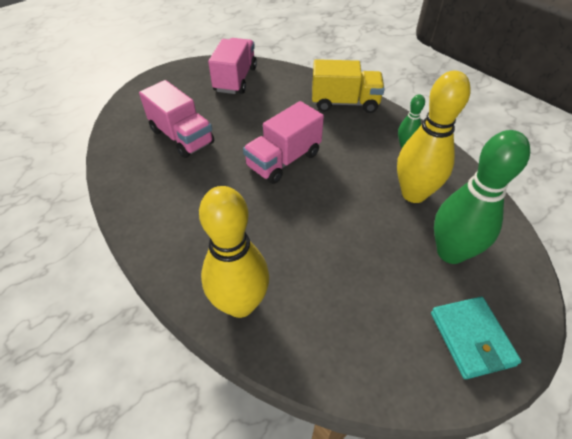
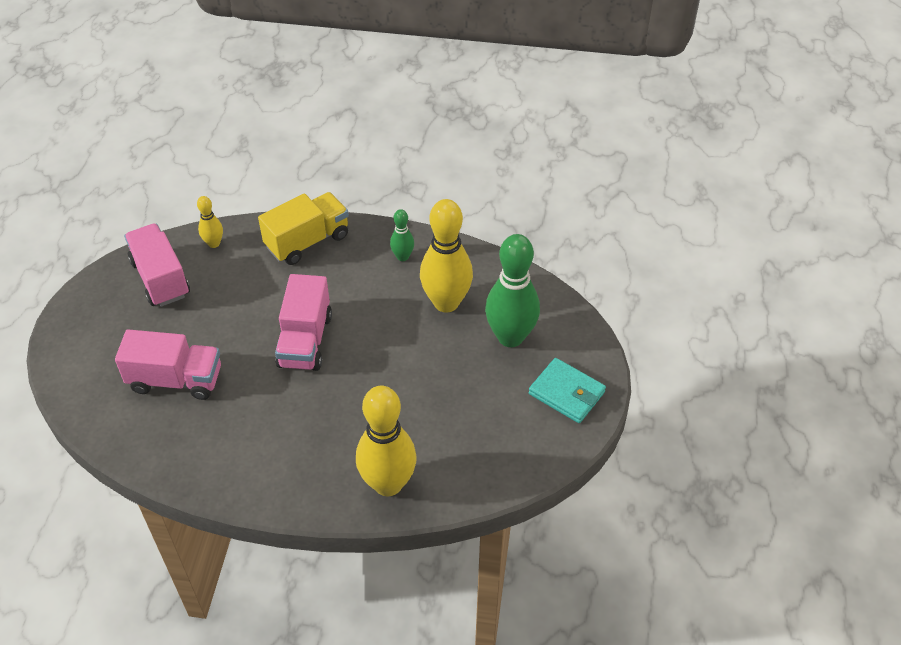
camera: 40 degrees left, 0 degrees up
none -> yellow bowling pin [197,196,223,248]

